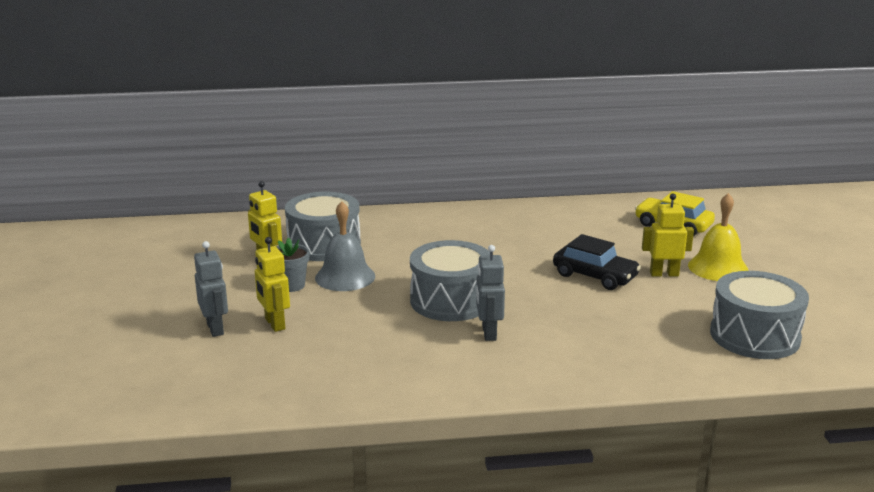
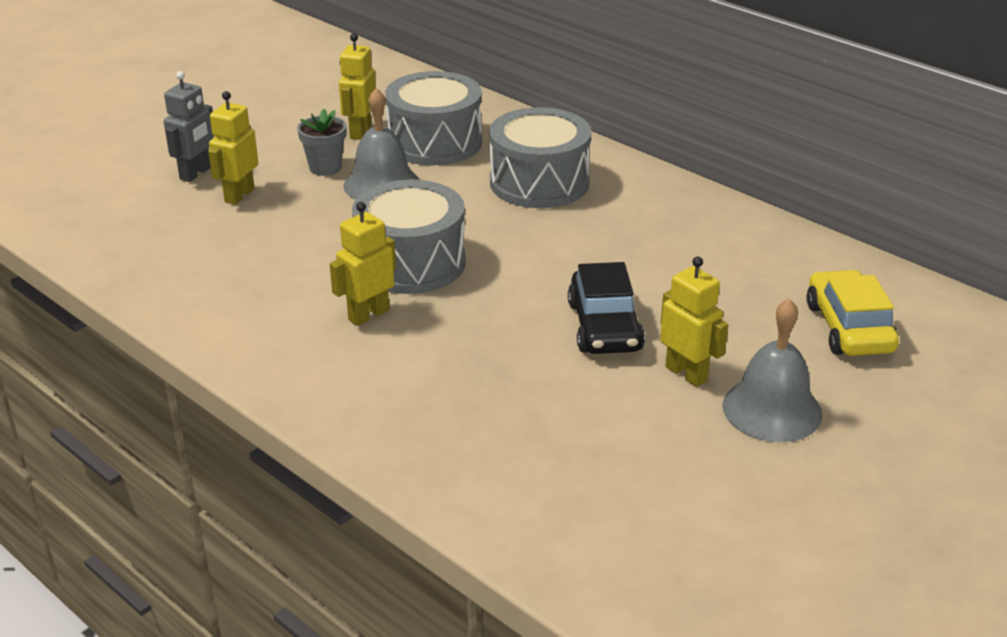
camera: 50 degrees right, 10 degrees up
grey robot [476,245,505,341] -> yellow robot [330,202,396,326]
yellow bell [688,193,749,281] -> grey bell [722,298,823,442]
grey drum [710,271,809,359] -> grey drum moved to [490,107,591,208]

